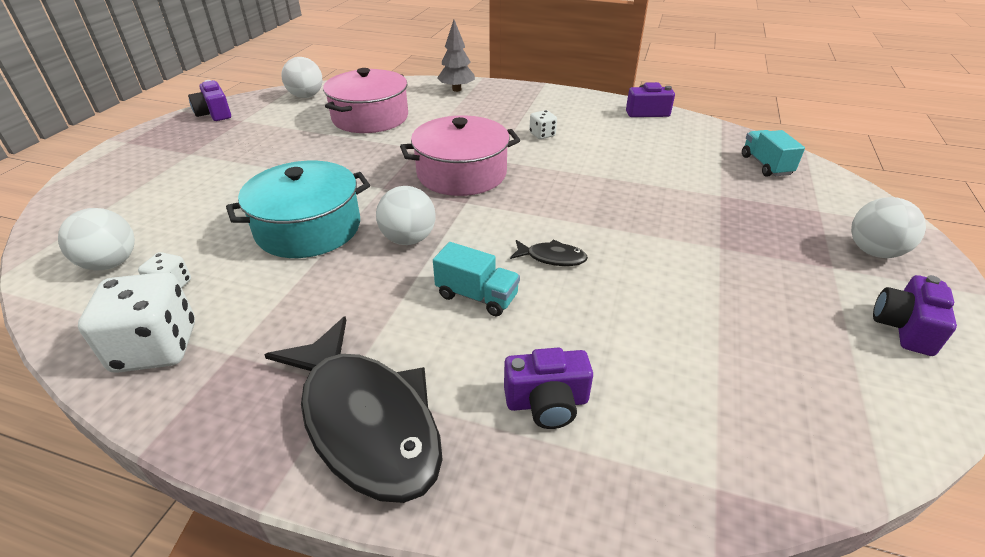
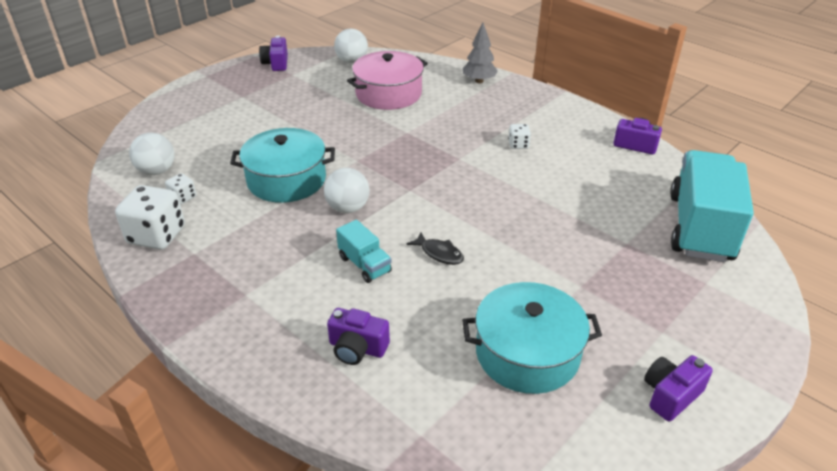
camera: 25 degrees right, 0 degrees up
black fish [265,316,443,503] -> none
pink pot [400,115,520,196] -> none
turquoise truck [742,130,805,177] -> turquoise truck [670,150,754,262], size x2.17
white ball [851,197,926,258] -> none
none -> turquoise pot [462,282,602,394]

